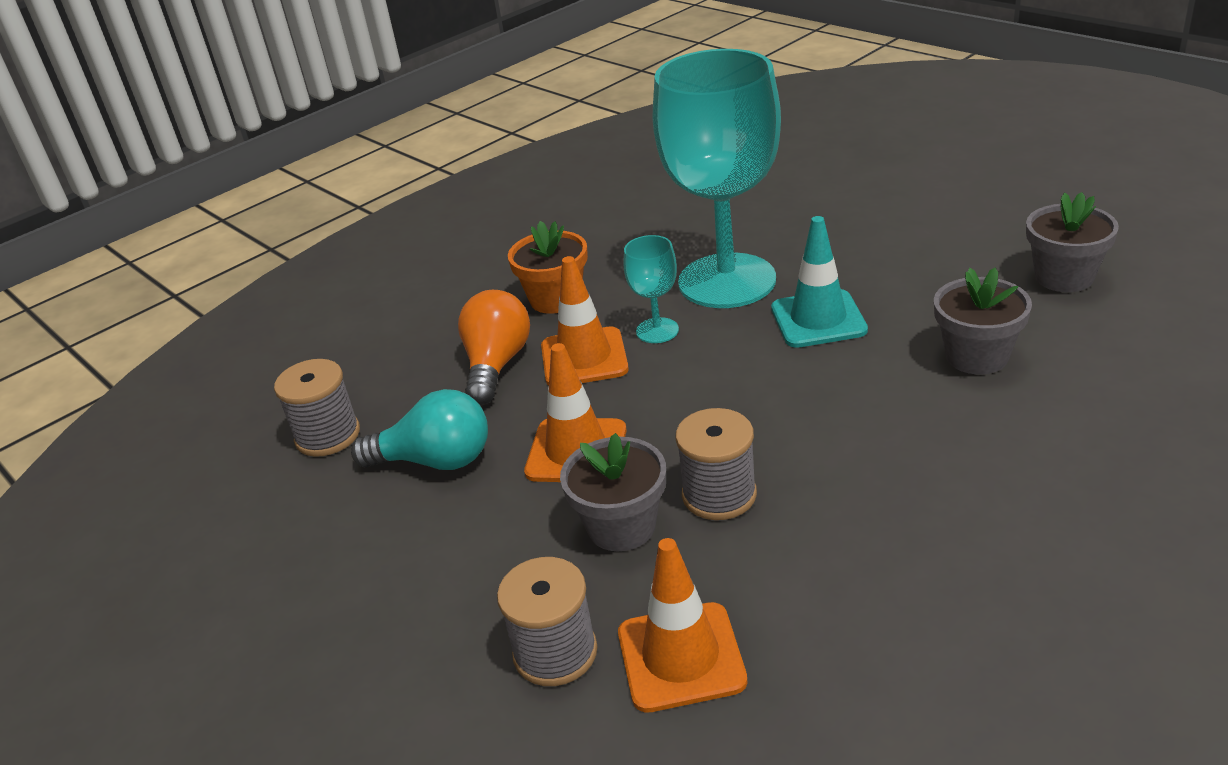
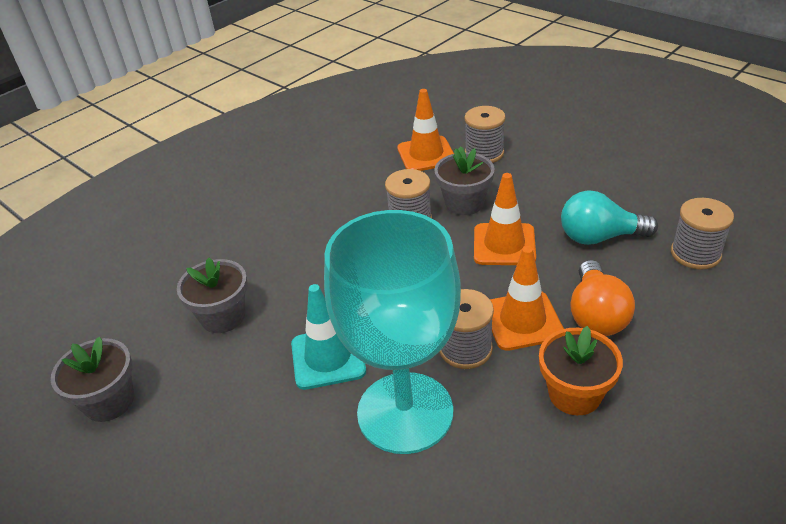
camera: 175 degrees right, 5 degrees up
turquoise goblet [624,235,679,343] -> grey spool [440,289,494,369]

